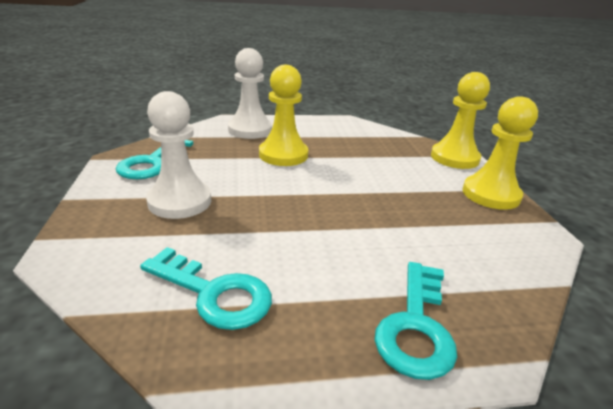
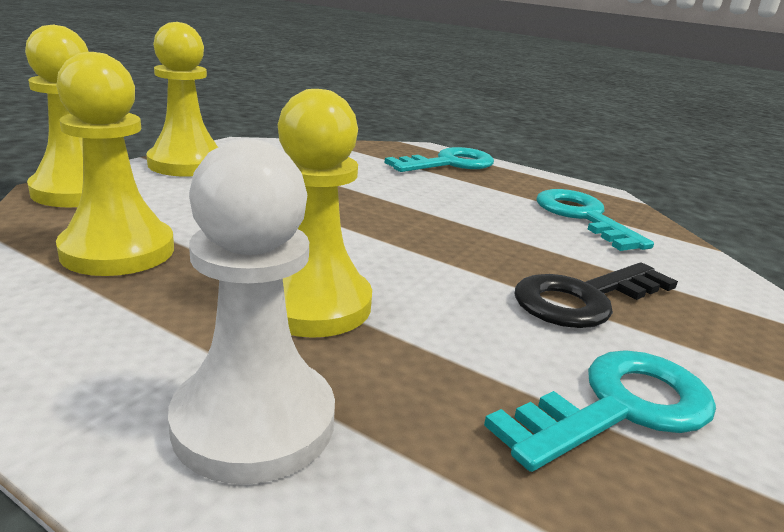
camera: 140 degrees left, 5 degrees down
white pawn [146,91,211,219] -> black key [514,262,678,328]
none -> yellow pawn [56,52,174,276]

